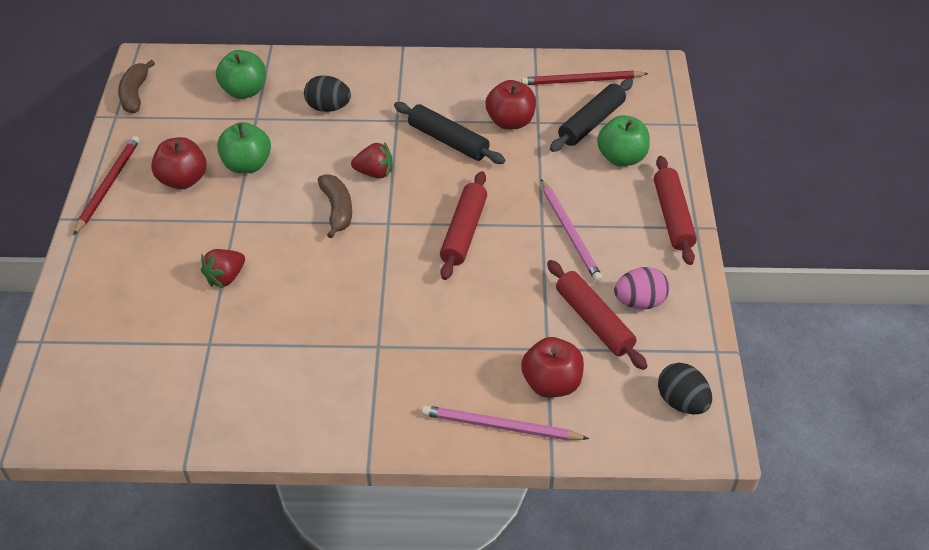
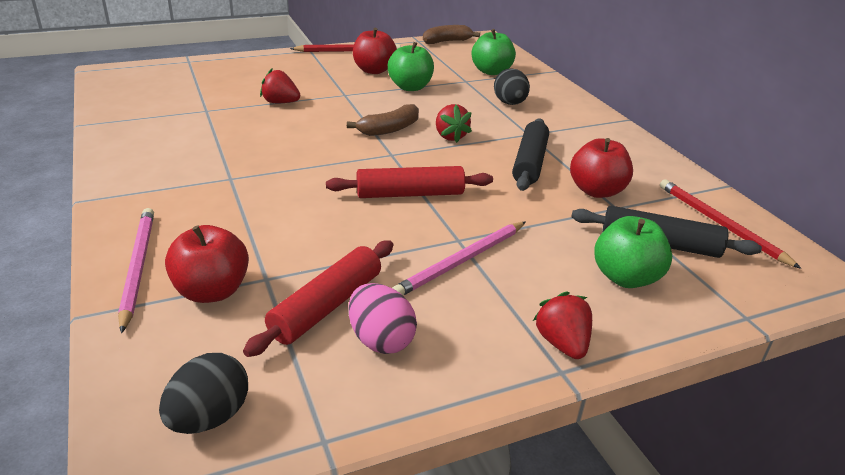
camera: 65 degrees right, 15 degrees down
red rolling pin [654,156,697,265] -> red strawberry [533,292,592,359]

